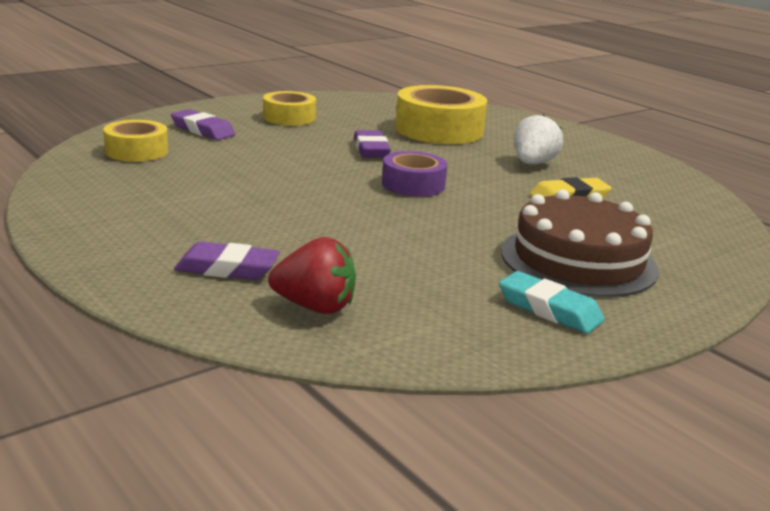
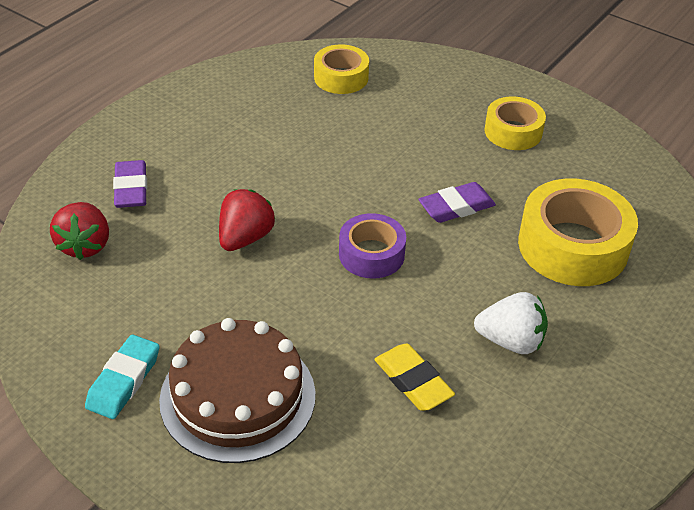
camera: 75 degrees right, 20 degrees up
purple eraser [171,109,235,140] -> none
none -> red strawberry [219,189,275,251]

